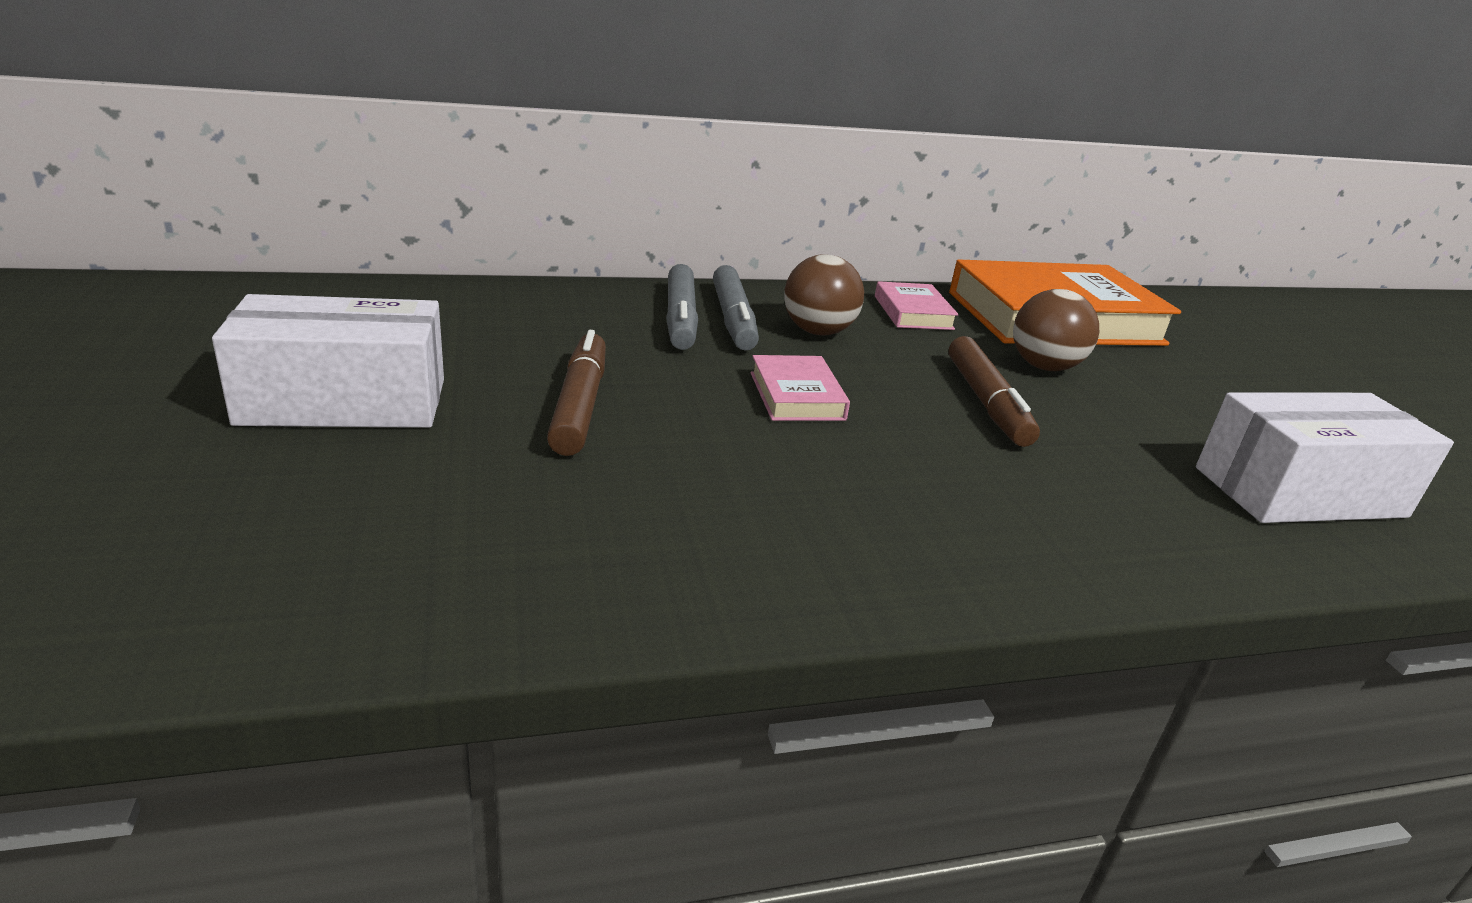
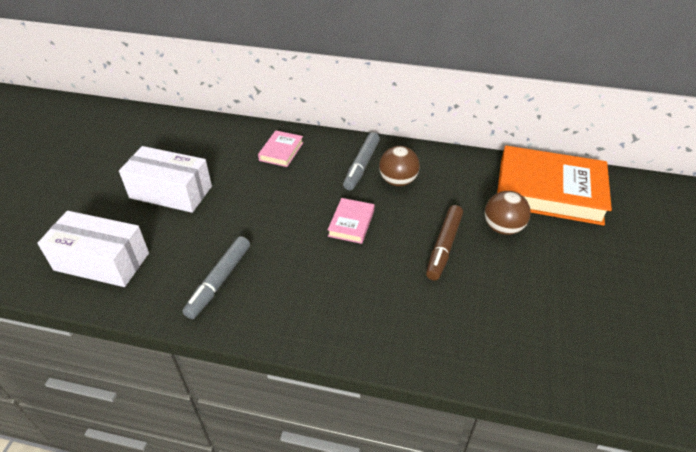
camera: 30 degrees right, 15 degrees up
brown marker [547,330,606,456] -> none
grey marker [666,264,698,350] -> grey marker moved to [182,236,250,319]
pink book [875,281,959,330] -> pink book moved to [258,131,303,167]
white box [1196,392,1454,523] -> white box moved to [37,211,149,287]

